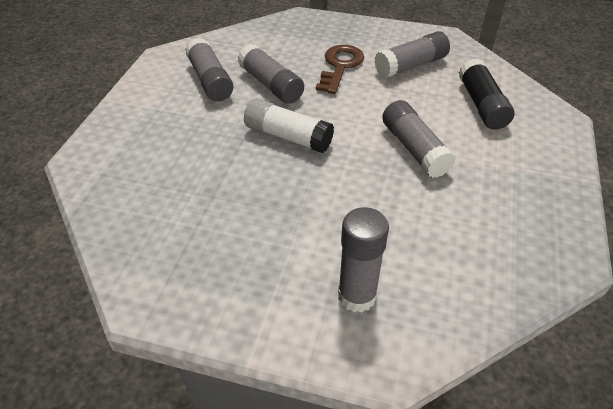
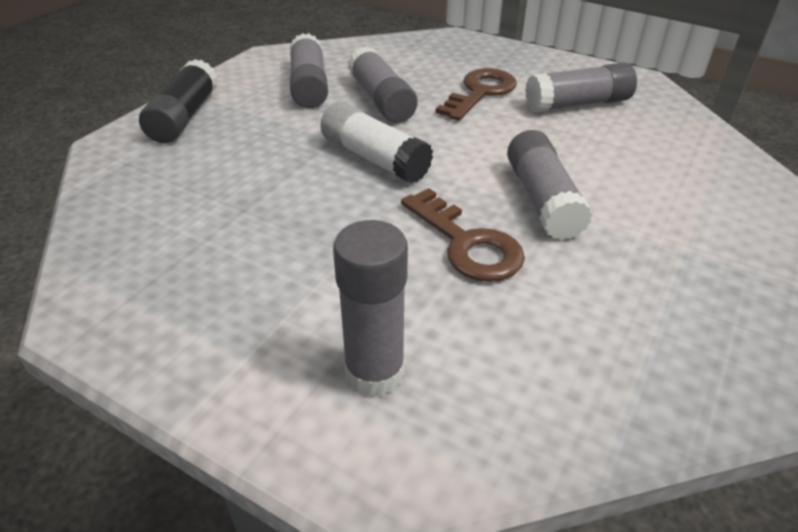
camera: 15 degrees right, 5 degrees down
black glue stick [459,59,515,130] -> black glue stick moved to [139,59,218,143]
none -> brown key [401,188,525,282]

